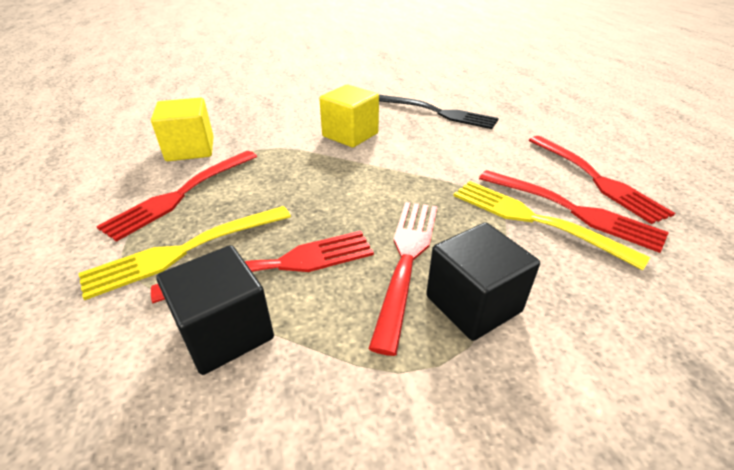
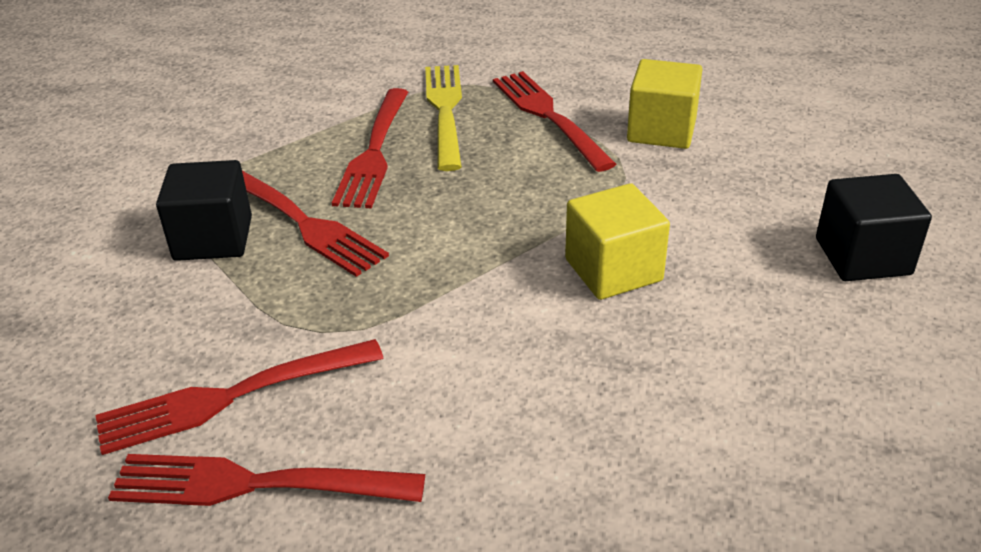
camera: 120 degrees right, 0 degrees up
black cube [156,245,274,375] -> black cube moved to [816,174,932,281]
black fork [379,95,499,129] -> none
yellow fork [453,181,650,270] -> none

